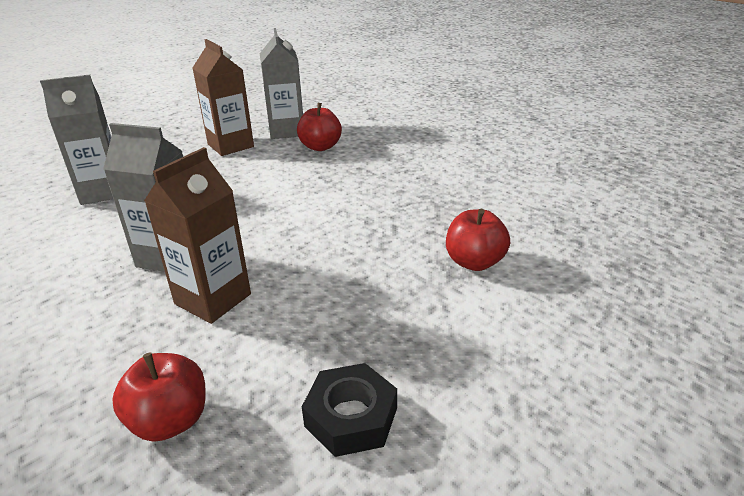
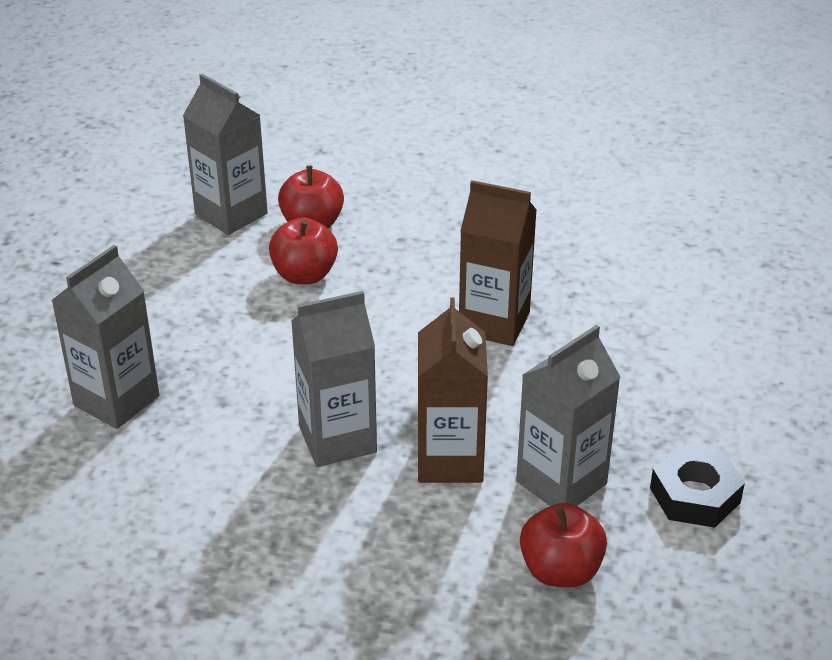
camera: 35 degrees left, 5 degrees up
brown carton [193,39,254,156] -> brown carton moved to [459,180,537,346]
red apple [446,209,510,271] -> red apple moved to [269,218,338,284]
none -> grey carton [516,325,621,506]

